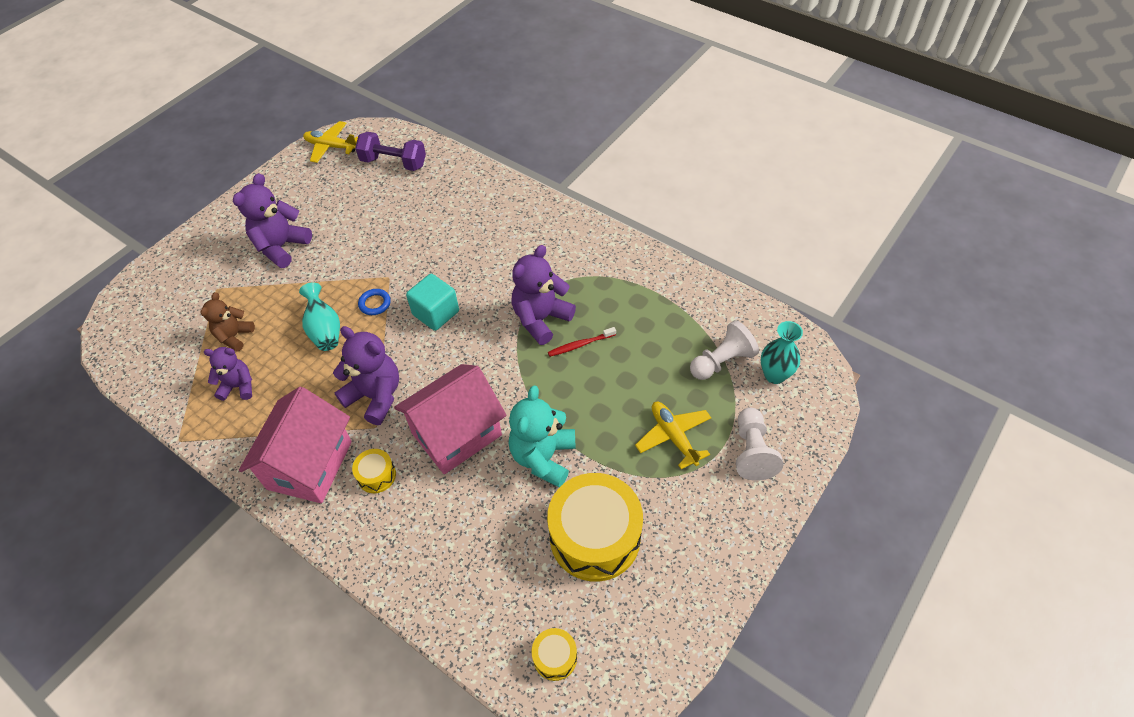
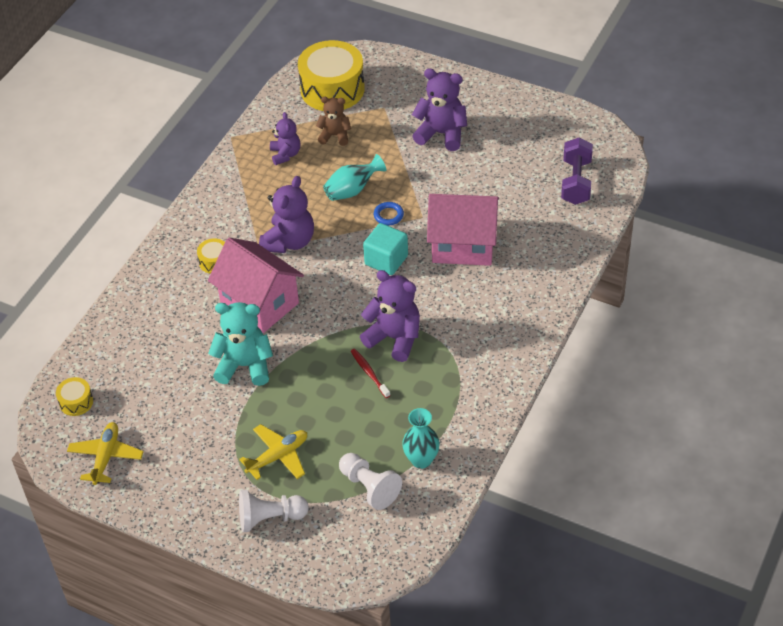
camera: 80 degrees right, 5 degrees down
pink house [239,387,352,503] -> pink house moved to [427,194,499,266]
yellow plane [303,121,358,163] -> yellow plane moved to [67,422,144,485]
yellow drum [547,473,643,582] -> yellow drum moved to [298,40,365,111]
turquoise vase [761,321,803,384] -> turquoise vase moved to [402,408,440,469]

